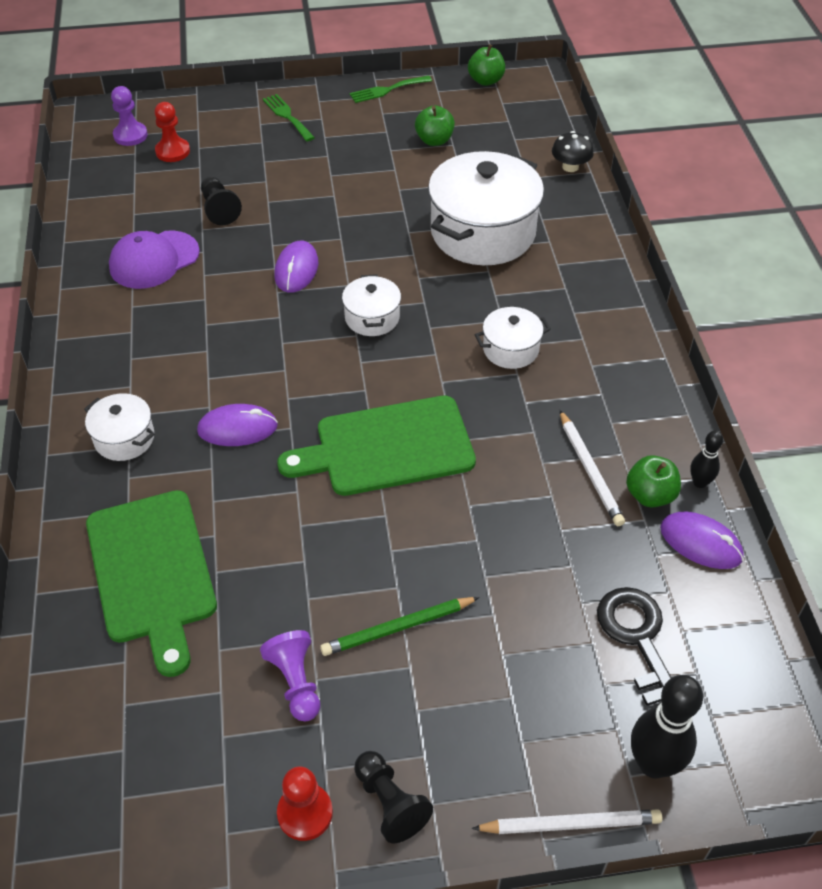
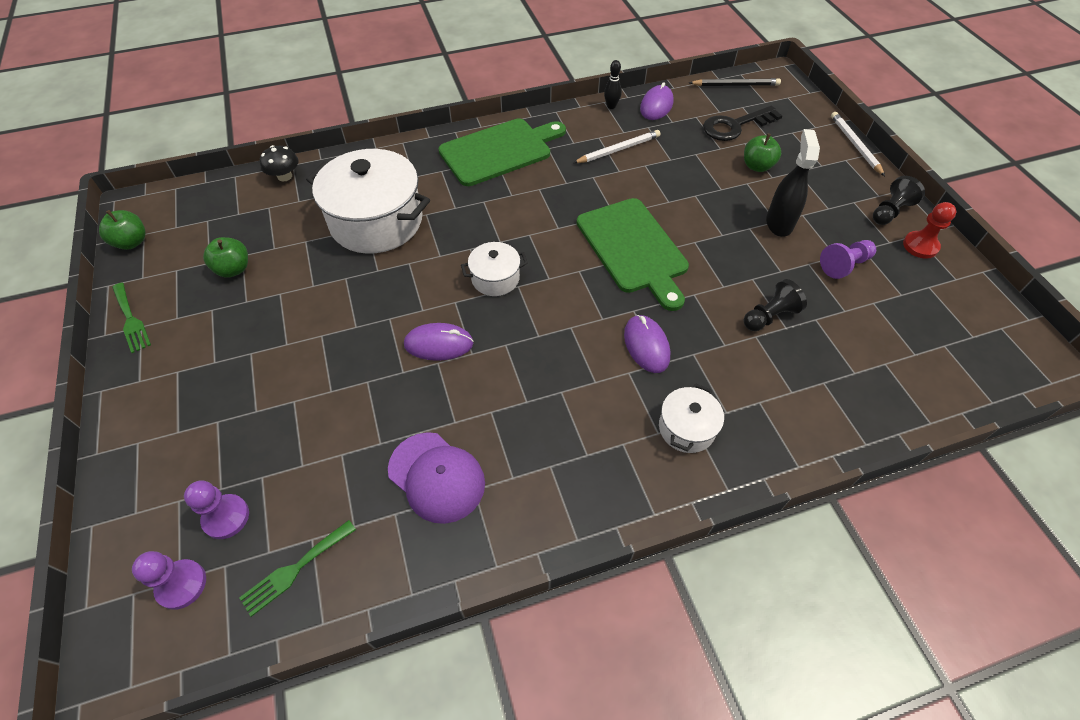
camera: 100 degrees left, 5 degrees up
green cutting board [86,490,217,677] -> green cutting board moved to [438,118,566,186]
red pawn [155,102,190,162] -> purple pawn [184,480,249,539]
black pawn [201,176,242,225] -> black pawn moved to [744,279,807,331]
green fork [263,94,315,141] -> green fork moved to [239,520,356,617]
green pencil [320,597,480,656] -> black spray bottle [766,129,820,237]
white pot [475,307,551,369] -> none
green apple [626,455,681,508] -> green apple moved to [744,133,781,172]
black bowling pin [631,675,703,778] -> none
none -> black pencil [689,78,781,86]

